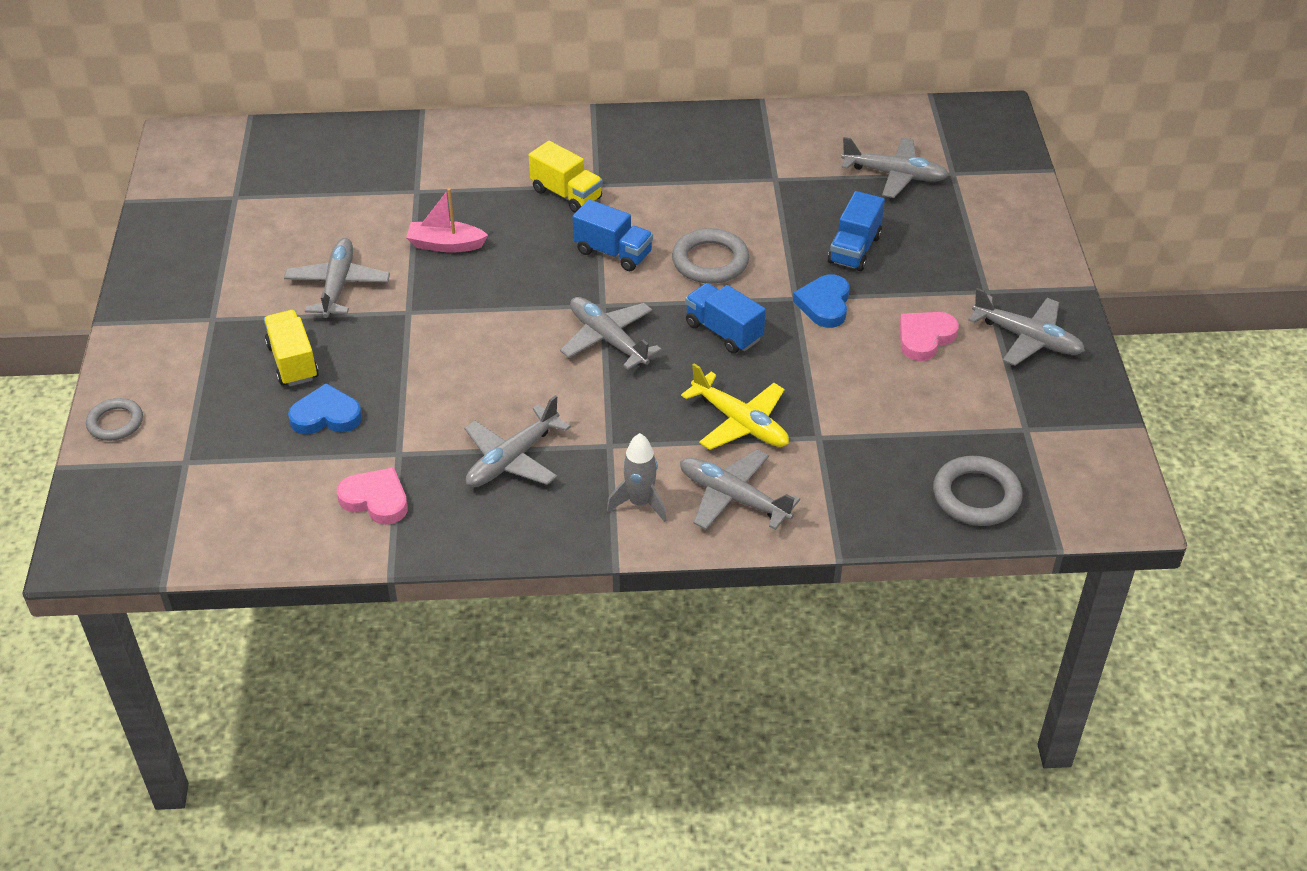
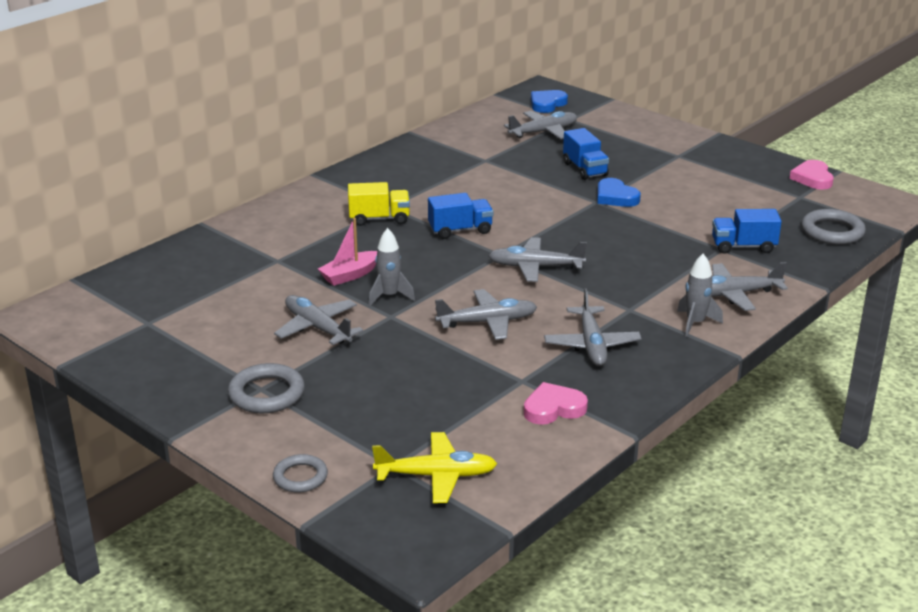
camera: 45 degrees left, 15 degrees down
yellow truck [264,310,319,386] -> none
blue heart [288,383,362,434] -> blue heart moved to [531,90,568,113]
grey ring [672,228,749,284] -> grey ring moved to [228,363,305,413]
yellow plane [681,363,789,450] -> yellow plane moved to [372,432,497,503]
blue truck [685,283,766,354] -> blue truck moved to [712,209,782,254]
pink heart [900,312,959,361] -> pink heart moved to [789,160,834,190]
grey plane [968,288,1085,366] -> grey plane moved to [435,289,537,340]
none -> grey rocket [369,228,415,306]

